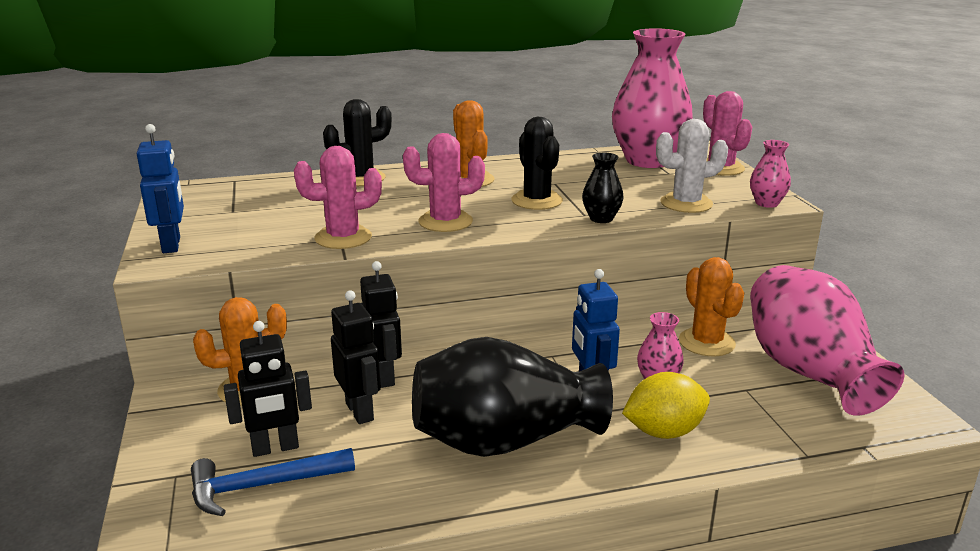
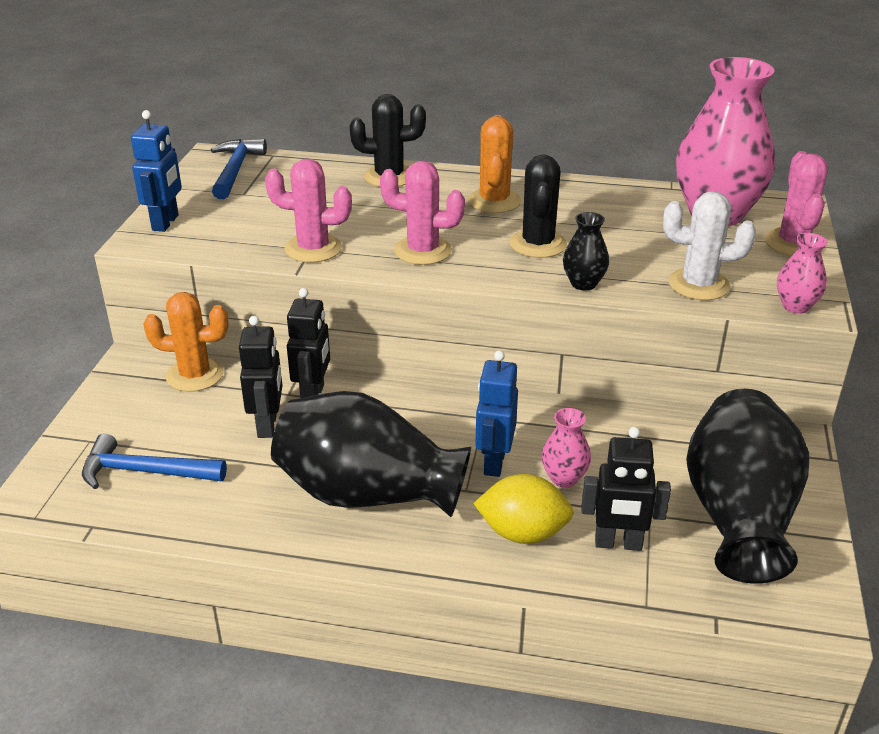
camera: 25 degrees right, 10 degrees up
black robot [224,321,312,457] -> black robot moved to [582,427,671,551]
orange cactus [679,257,744,356] -> none
pink vase [750,265,905,416] -> black vase [686,389,809,584]
none -> blue hammer [211,139,267,199]

